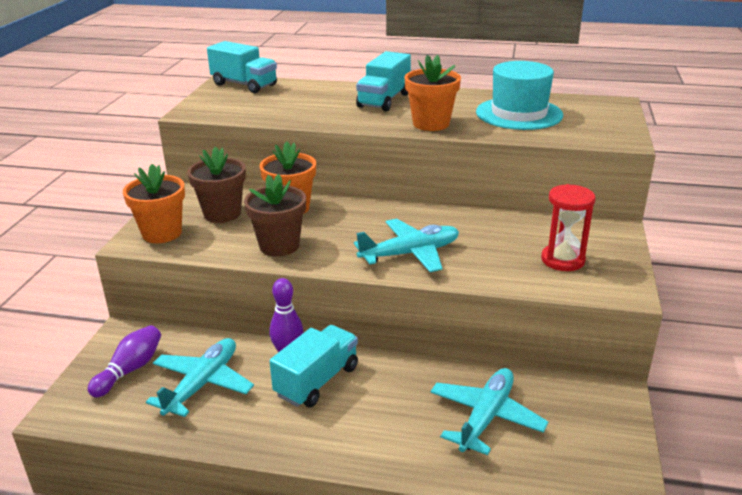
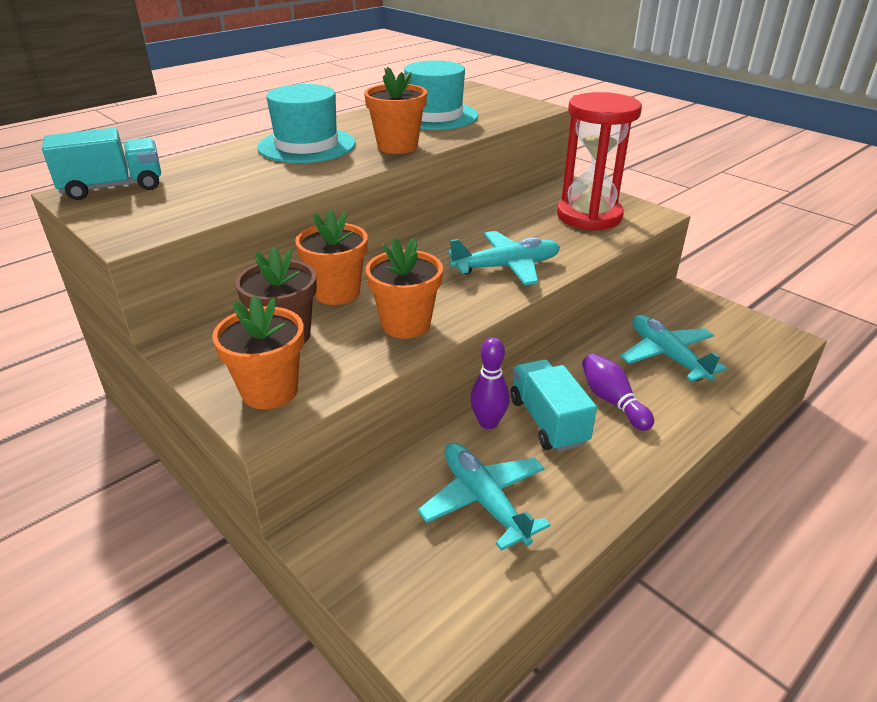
camera: 55 degrees left, 5 degrees up
purple bowling pin [88,325,161,398] -> purple bowling pin moved to [582,353,654,431]
brown flower pot [244,174,306,256] -> orange flower pot [366,237,443,339]
turquoise plane [354,219,459,272] -> turquoise plane turned 60 degrees clockwise [448,231,560,285]
turquoise truck [356,51,411,111] -> turquoise hat [257,84,356,163]
red hourglass [541,184,596,271] -> red hourglass [557,92,642,231], size x1.67

